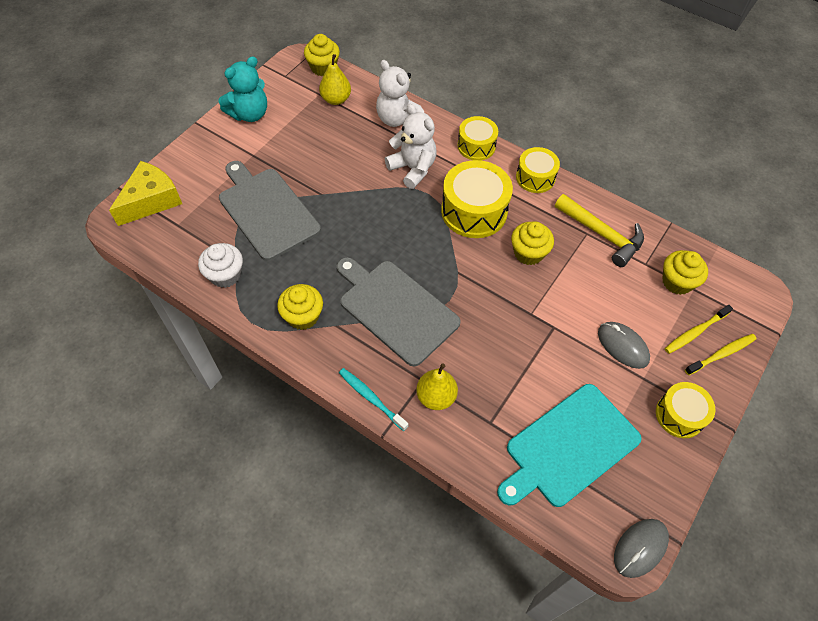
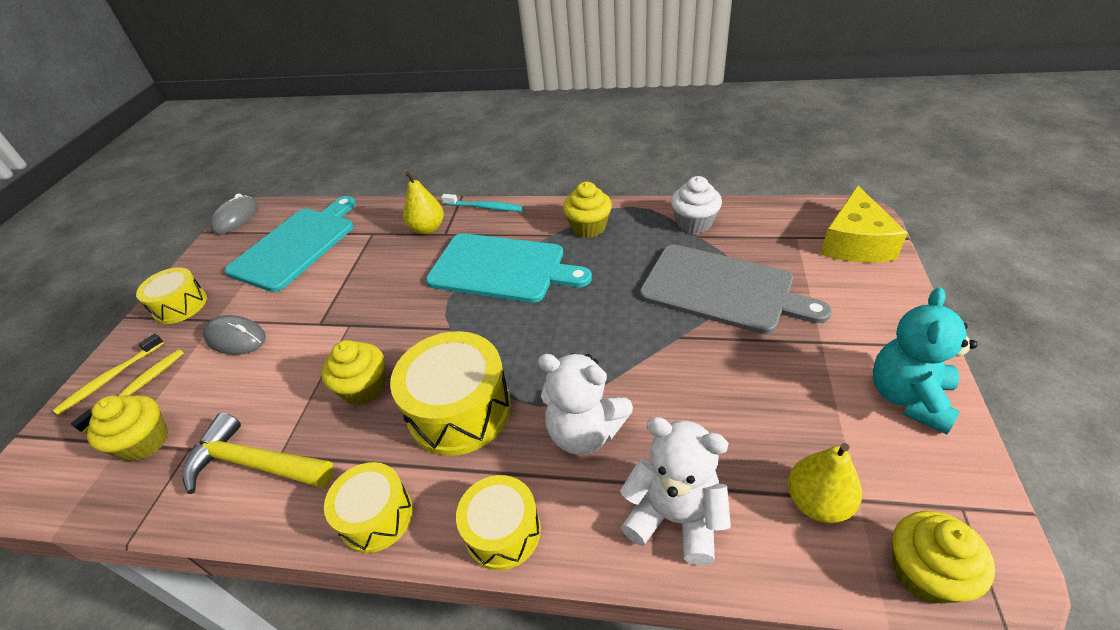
camera: 160 degrees right, 15 degrees down
grey cutting board [337,257,460,366] -> turquoise cutting board [426,233,592,303]

